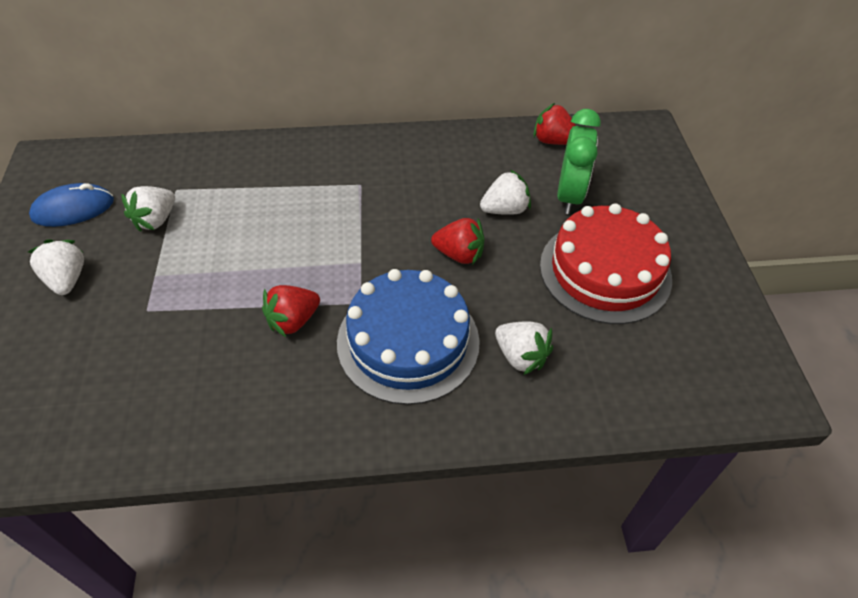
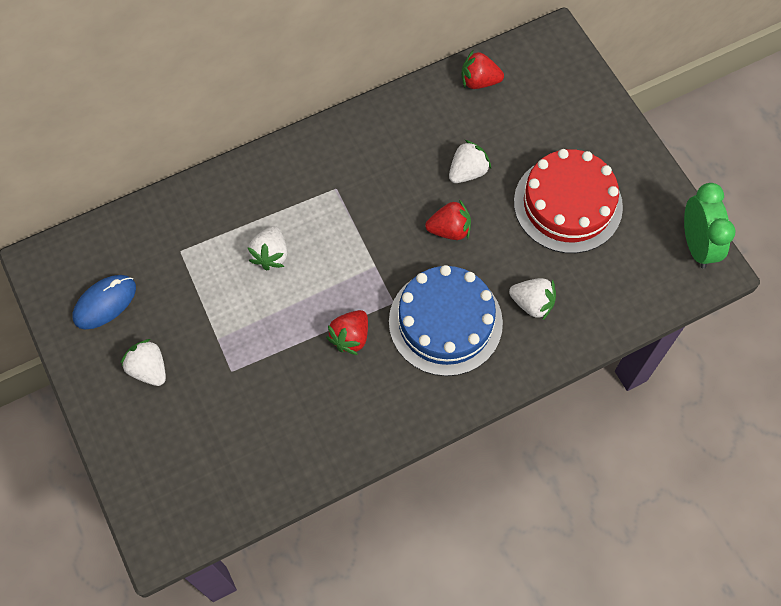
camera: 20 degrees left, 15 degrees up
white strawberry [122,186,175,232] -> white strawberry moved to [247,226,287,270]
green clock [557,109,601,214] -> green clock moved to [684,183,736,268]

